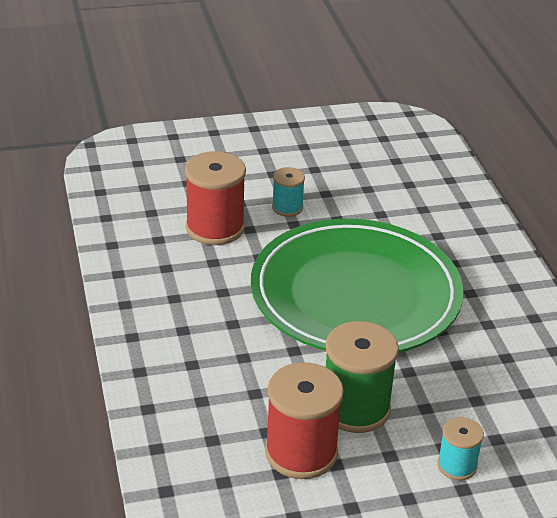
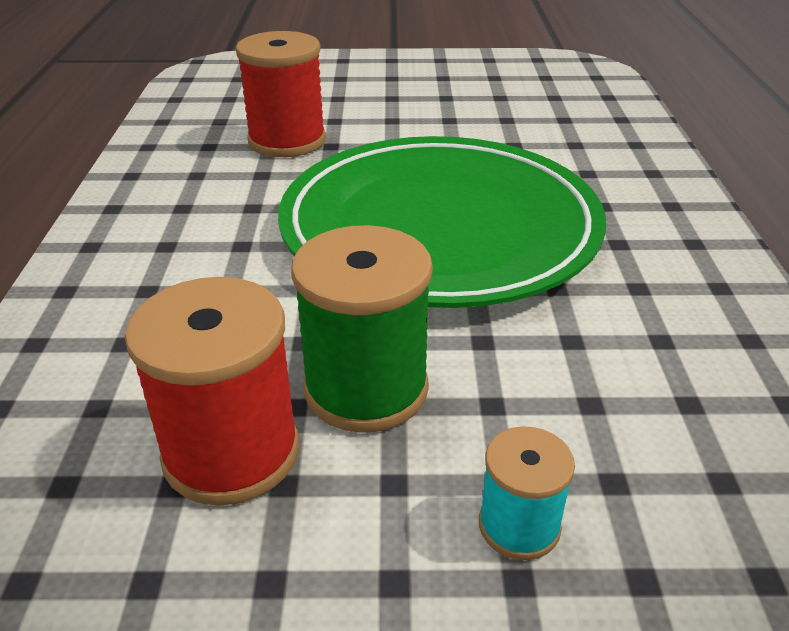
camera: 15 degrees right, 0 degrees up
turquoise spool [272,167,305,217] -> none

